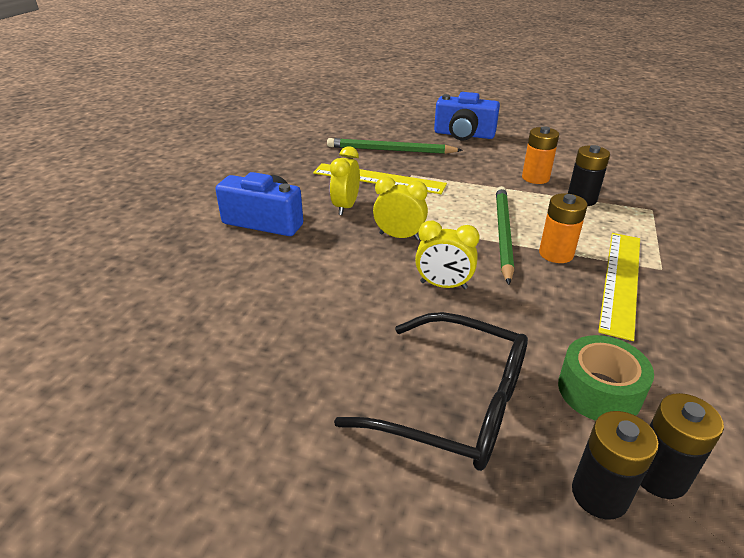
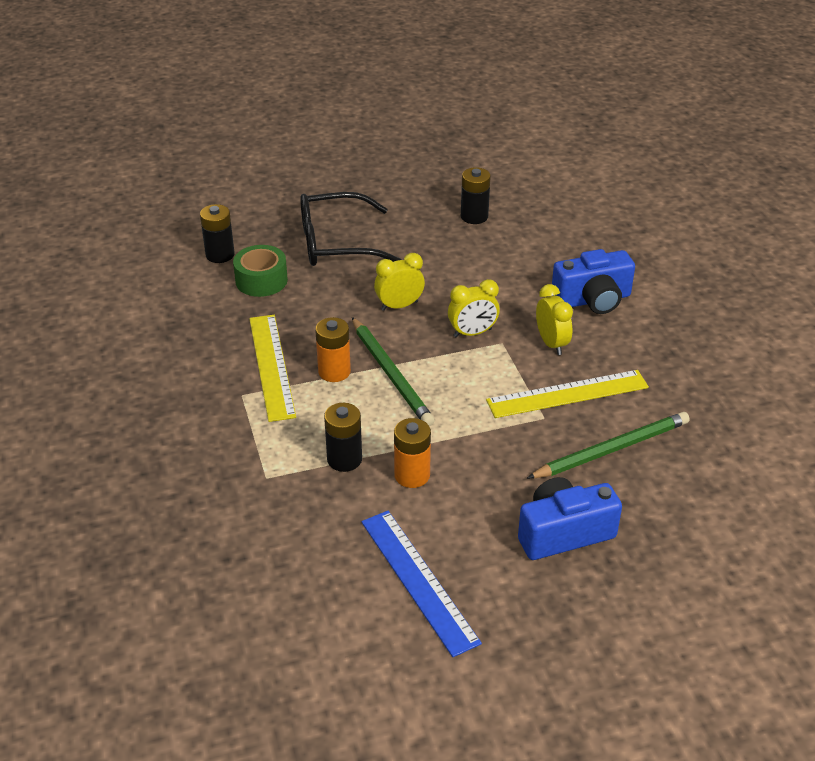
camera: 145 degrees right, 5 degrees up
black battery [572,411,659,520] -> black battery moved to [461,167,491,224]
none -> blue ruler [361,511,482,657]

